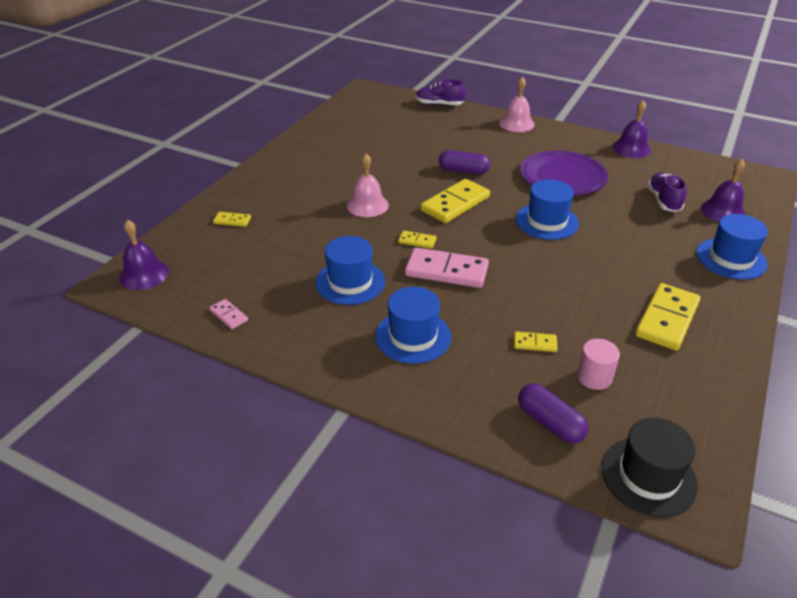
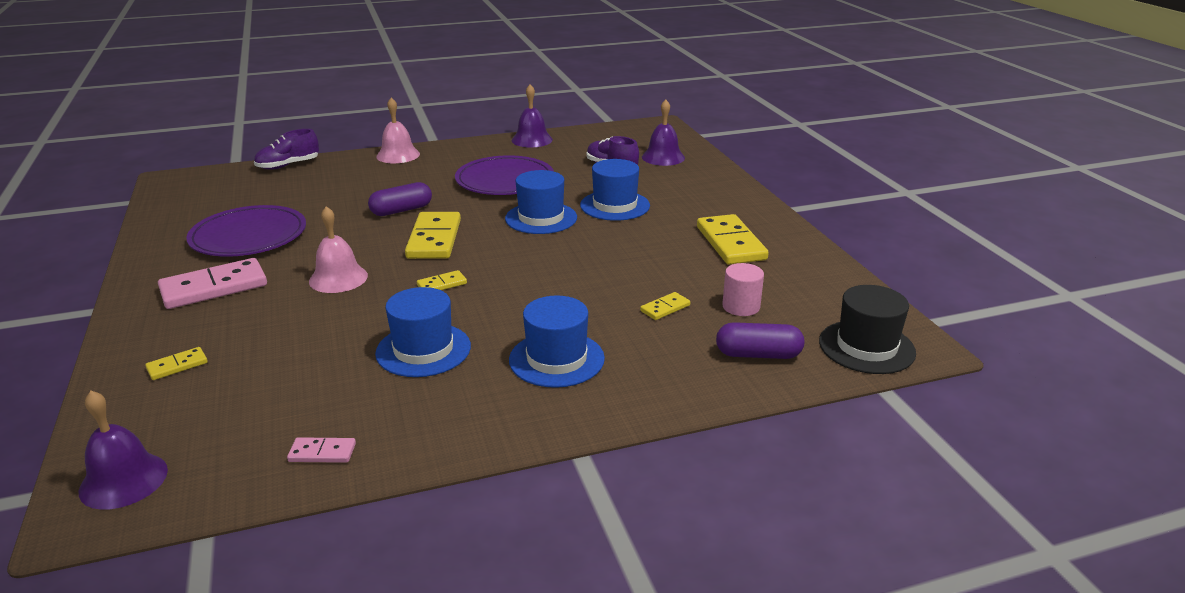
camera: 45 degrees left, 10 degrees down
pink domino [405,247,489,288] -> pink domino moved to [158,258,267,309]
blue hat [696,214,768,280] -> blue hat moved to [580,159,650,221]
none -> purple plate [186,205,306,257]

